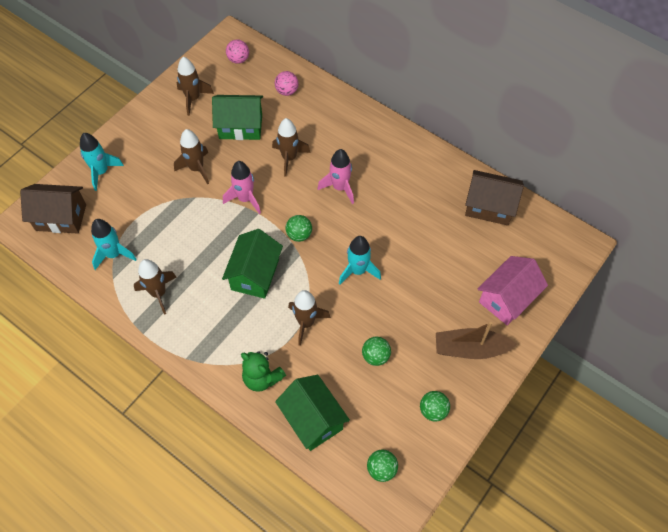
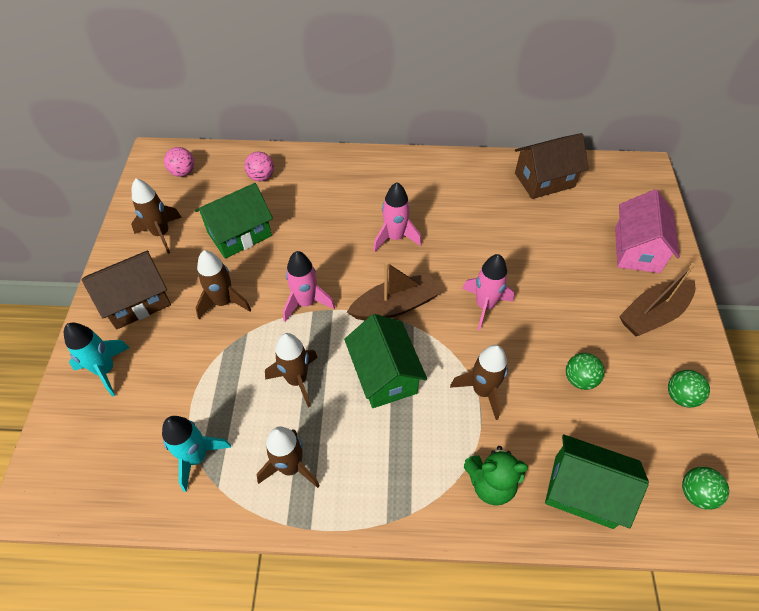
camera: 35 degrees left, 5 degrees down
brown house [20,184,86,234] -> brown house moved to [81,250,171,330]
brown rocket [272,118,311,177] -> brown rocket moved to [265,333,318,407]
green ball [286,215,312,242] -> brown boat [347,262,440,320]
turquoise rocket [339,236,381,284] -> pink rocket [462,254,514,330]

